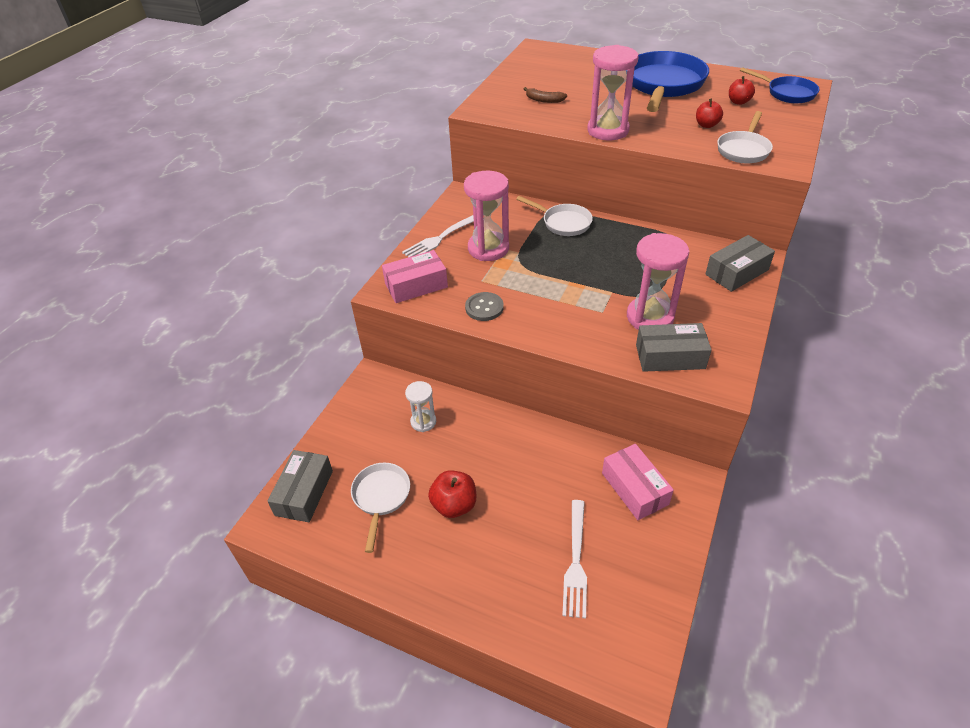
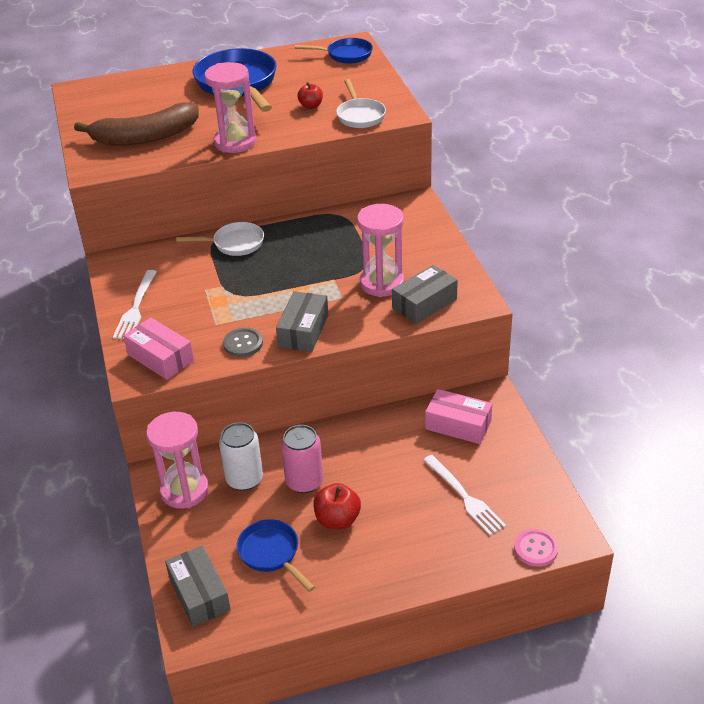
camera: 40 degrees left, 5 degrees down
white pan [351,463,410,553] -> blue pan [237,519,315,592]
pink box [382,250,448,303] -> pink box turned 75 degrees counterclockwise [123,317,194,380]
white hourglass [405,381,436,432] -> white can [219,422,263,491]
pink hourglass [464,171,509,261] -> pink hourglass moved to [146,412,209,509]
brown banana [524,87,567,103] -> brown banana [74,102,199,146], size x2.49
grey box [705,235,775,292] -> grey box moved to [276,291,328,352]
red apple [729,76,755,105] -> none
none -> pink can [281,425,323,493]
none -> pink button [514,529,558,567]

